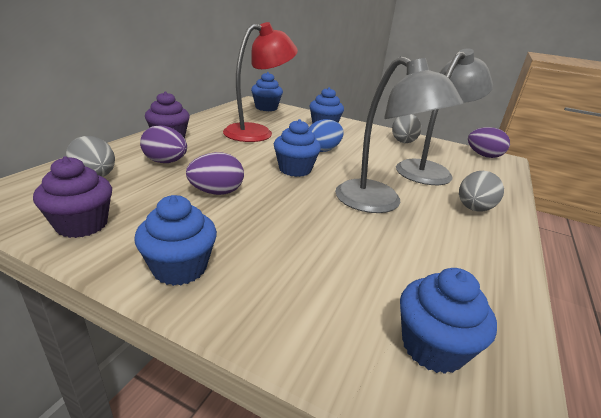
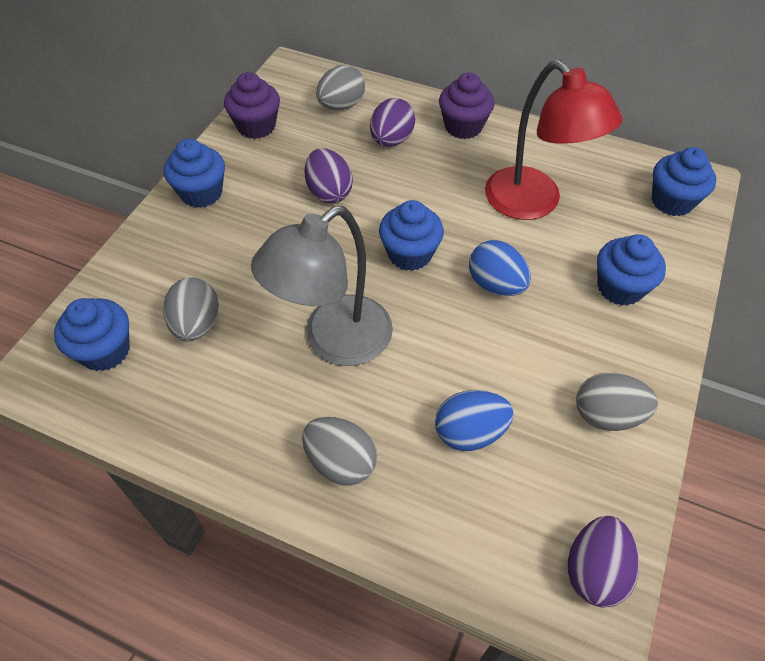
camera: 90 degrees right, 25 degrees up
grey lamp [396,48,493,185] -> blue egg [435,390,514,451]
none -> grey egg [163,277,219,341]

